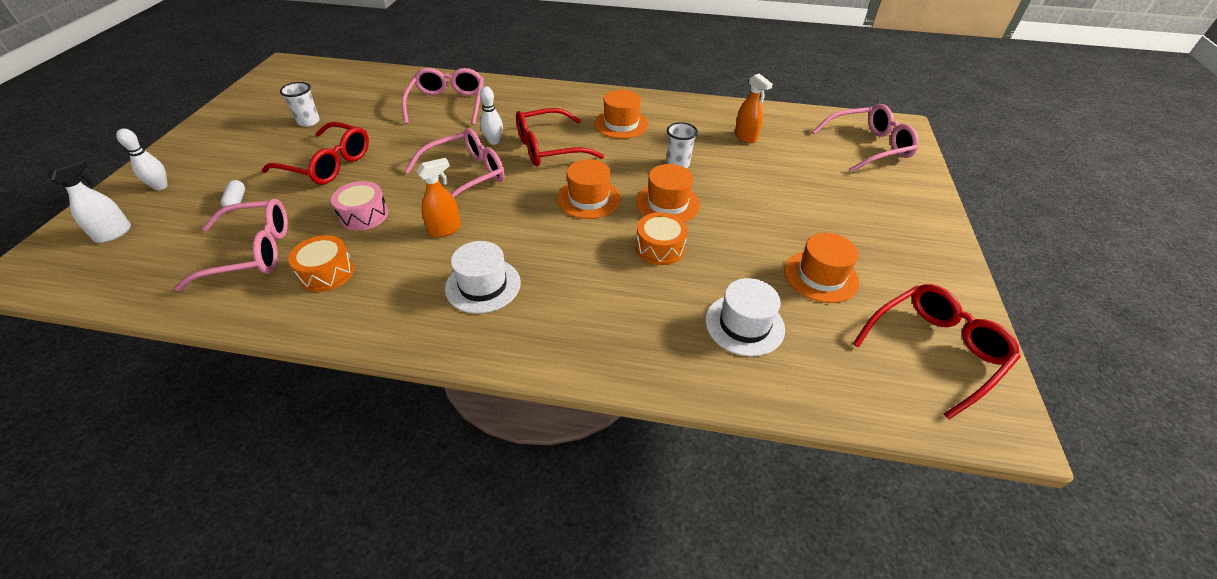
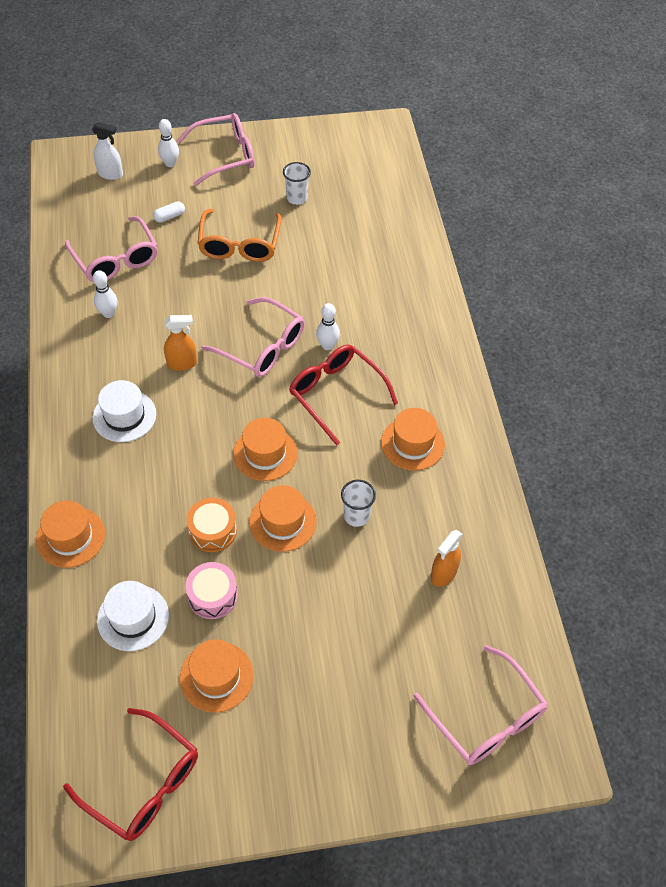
camera: 70 degrees right, 10 degrees up
red glasses [262,122,369,185] -> orange glasses [197,209,282,262]
orange drum [288,235,354,292] -> white bowling pin [93,270,118,318]
pink drum [331,181,388,231] -> pink drum moved to [186,562,238,619]
pink glasses [402,68,484,125] -> pink glasses moved to [177,113,255,186]
orange spray bottle [416,158,461,238] -> orange spray bottle turned 45 degrees counterclockwise [164,315,197,371]
none -> orange hat [36,500,105,568]

